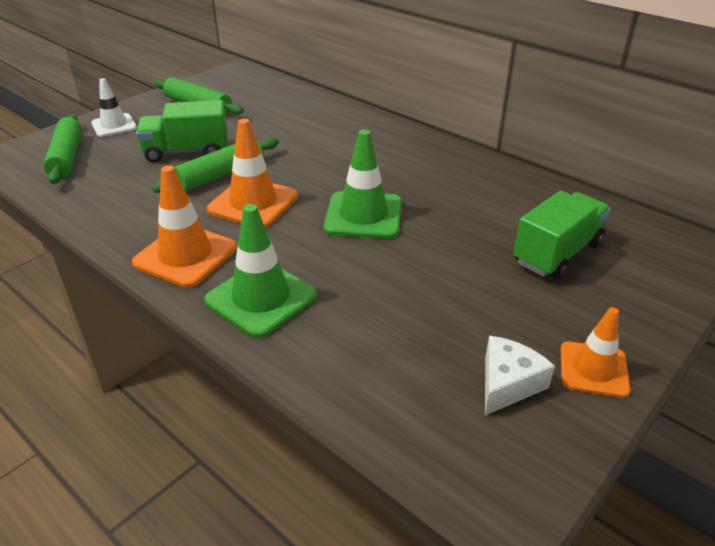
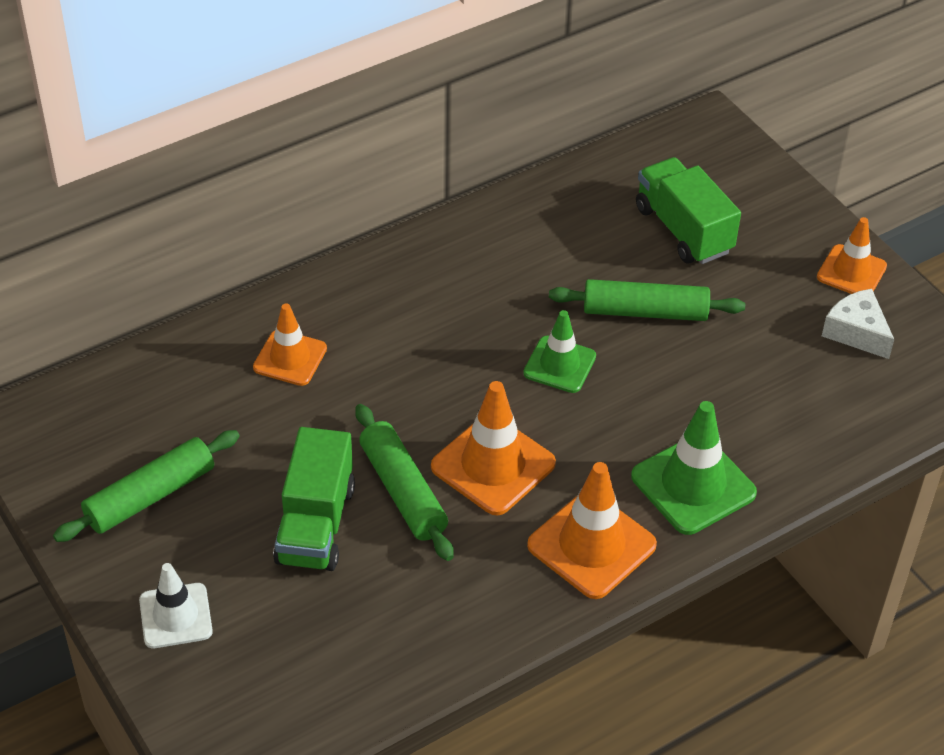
camera: 75 degrees left, 10 degrees up
green rolling pin [43,114,82,184] -> green rolling pin moved to [549,279,745,321]
green traffic cone [324,130,402,239] -> green traffic cone [523,310,596,393], size x0.65
none -> orange traffic cone [253,303,327,386]

